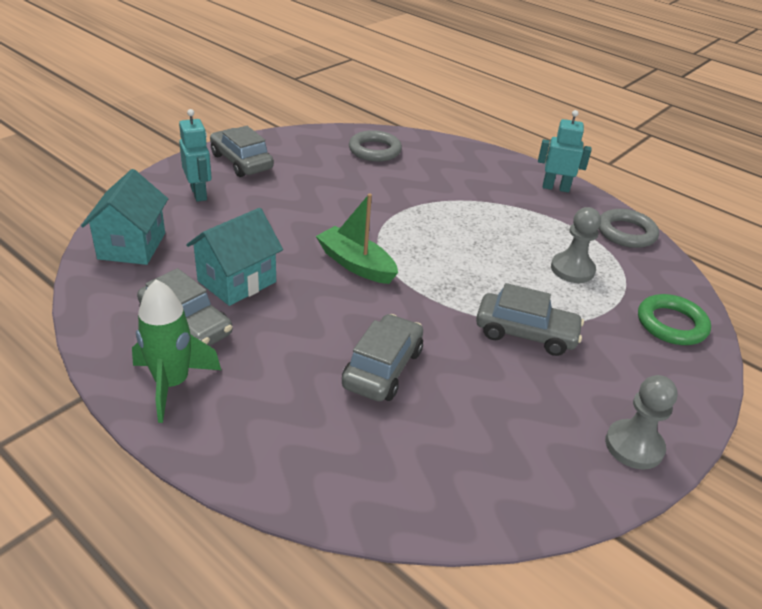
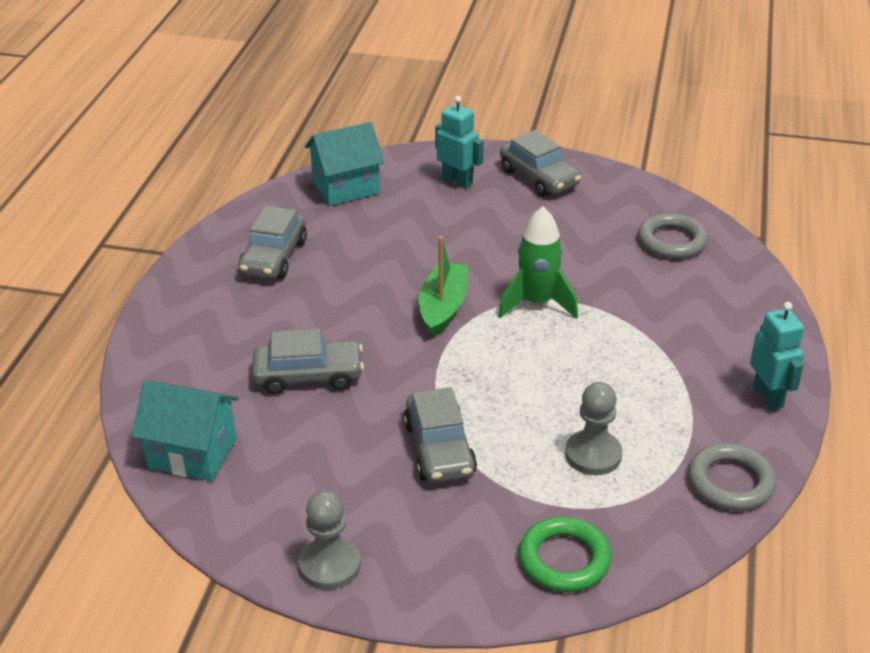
camera: 65 degrees right, 0 degrees up
green rocket [132,279,221,423] -> green rocket moved to [498,207,578,319]
turquoise robot [179,109,212,202] -> turquoise robot turned 90 degrees counterclockwise [435,96,484,189]
turquoise house [186,208,283,306] -> turquoise house moved to [132,380,239,481]
grey car [210,126,274,177] -> grey car turned 120 degrees clockwise [500,130,581,197]

